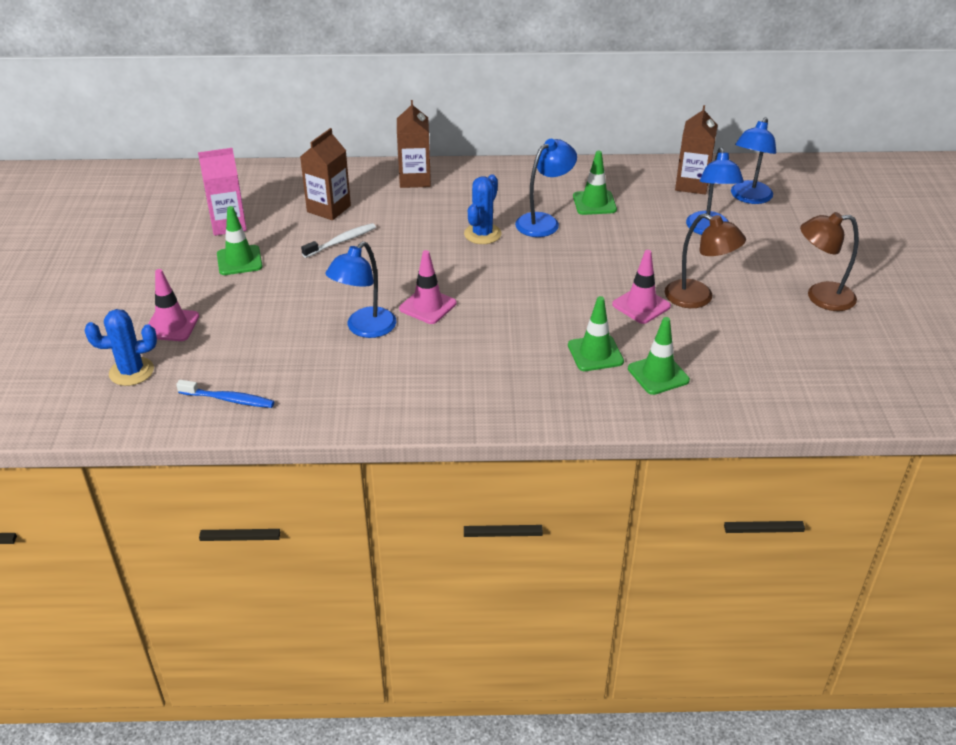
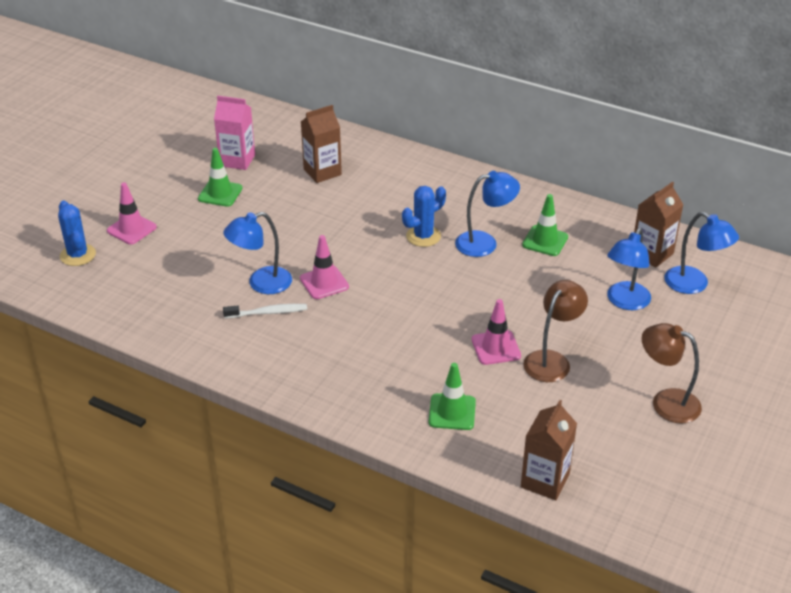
camera: 30 degrees right, 0 degrees up
blue cactus [85,309,157,386] -> blue cactus turned 45 degrees clockwise [58,201,96,266]
blue toothbrush [176,380,274,408] -> none
white toothbrush [301,223,376,258] -> white toothbrush moved to [223,304,307,318]
brown carton [397,100,431,188] -> brown carton moved to [521,400,577,500]
green traffic cone [568,296,624,371] -> none
brown lamp [665,213,746,308] -> brown lamp turned 120 degrees counterclockwise [523,280,588,382]
blue lamp [731,117,776,204] -> blue lamp turned 105 degrees counterclockwise [664,212,739,294]

